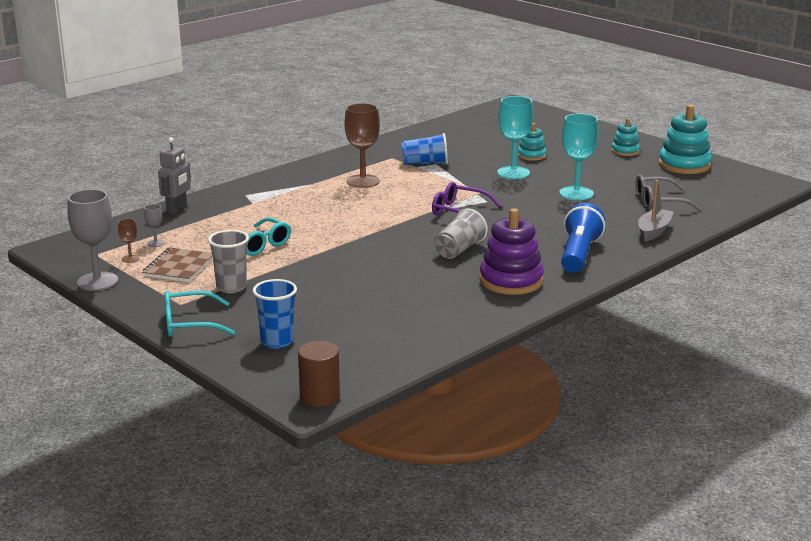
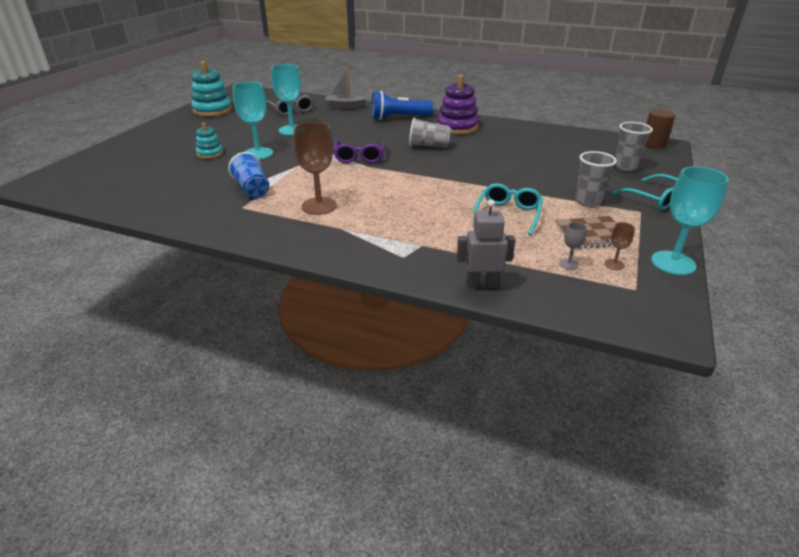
camera: 115 degrees left, 10 degrees up
grey goblet [67,189,118,291] -> turquoise goblet [651,166,729,275]
blue cup [252,279,297,348] -> grey cup [615,122,653,171]
turquoise stacking toy [611,119,640,156] -> none

